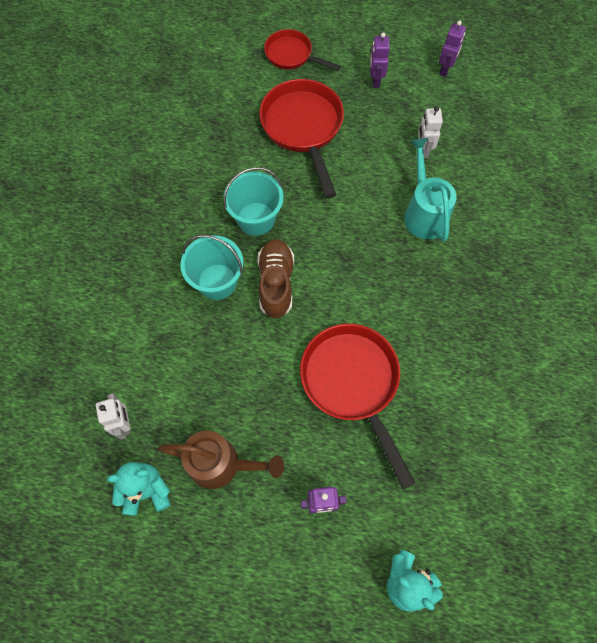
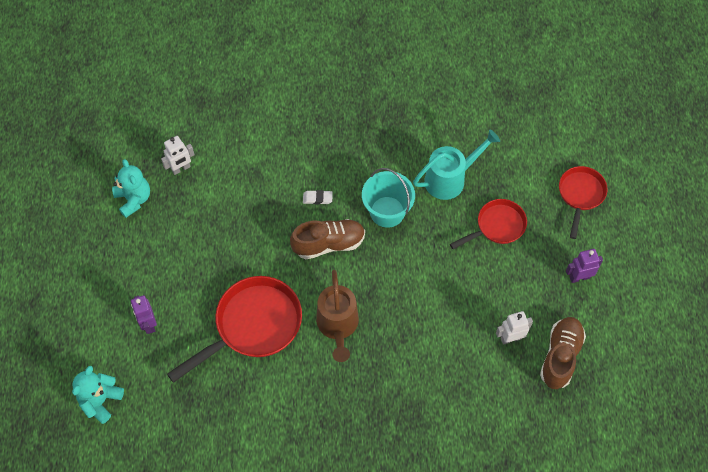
camera: 75 degrees right, 5 degrees down
brown watering can [158,431,284,489] -> brown watering can moved to [316,270,359,362]
turquoise bucket [180,235,244,300] -> white eraser [303,190,333,204]
red pan [259,79,344,199] -> red pan [450,199,527,249], size x0.60
turquoise watering can [404,138,457,241] -> turquoise watering can moved to [413,130,500,200]
purple robot [439,21,466,77] -> none
none -> brown shoe [540,317,586,389]

